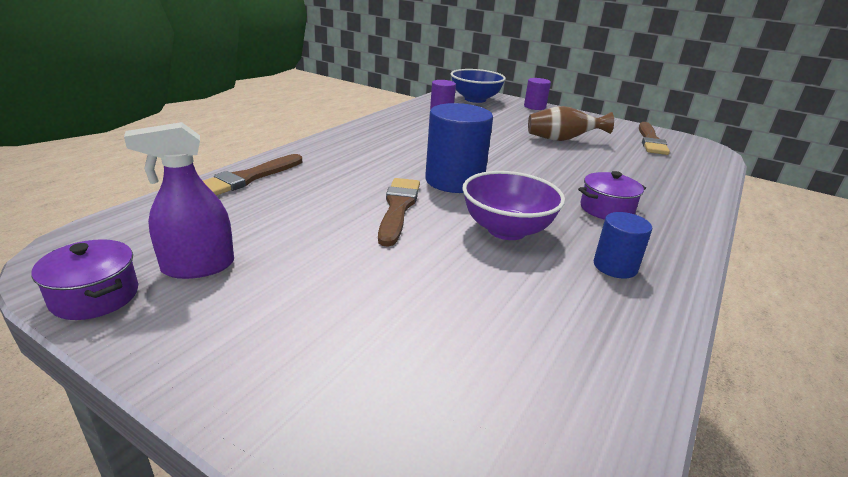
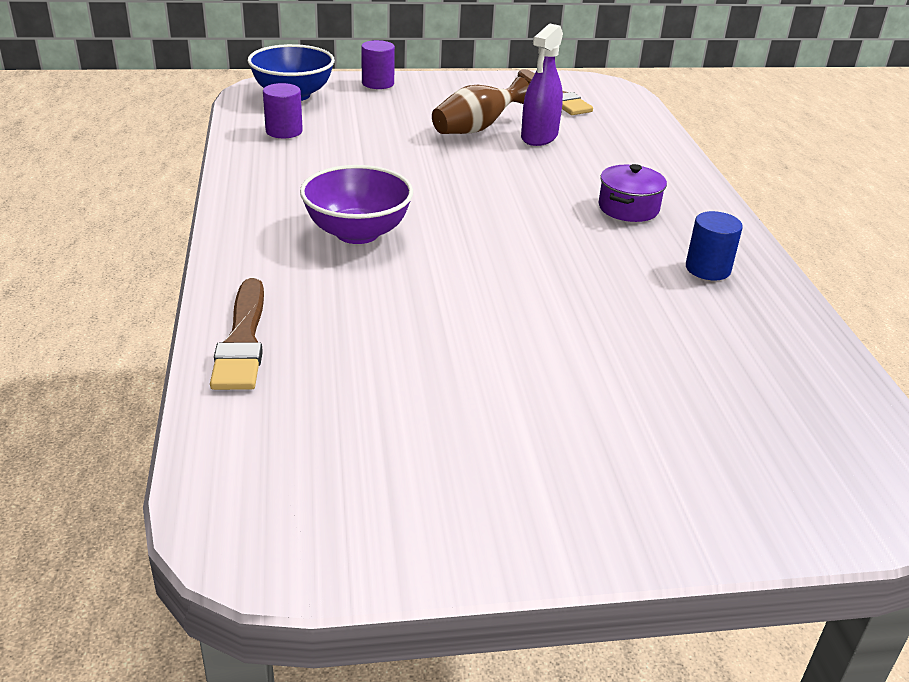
camera: 40 degrees left, 5 degrees up
purple pot [32,239,138,320] -> none
purple spray bottle [124,122,234,279] -> purple spray bottle moved to [521,23,563,146]
brown brush [378,178,420,247] -> none
blue cylinder [425,103,493,193] -> none
purple bowl [462,171,565,240] -> purple bowl moved to [300,165,413,244]

